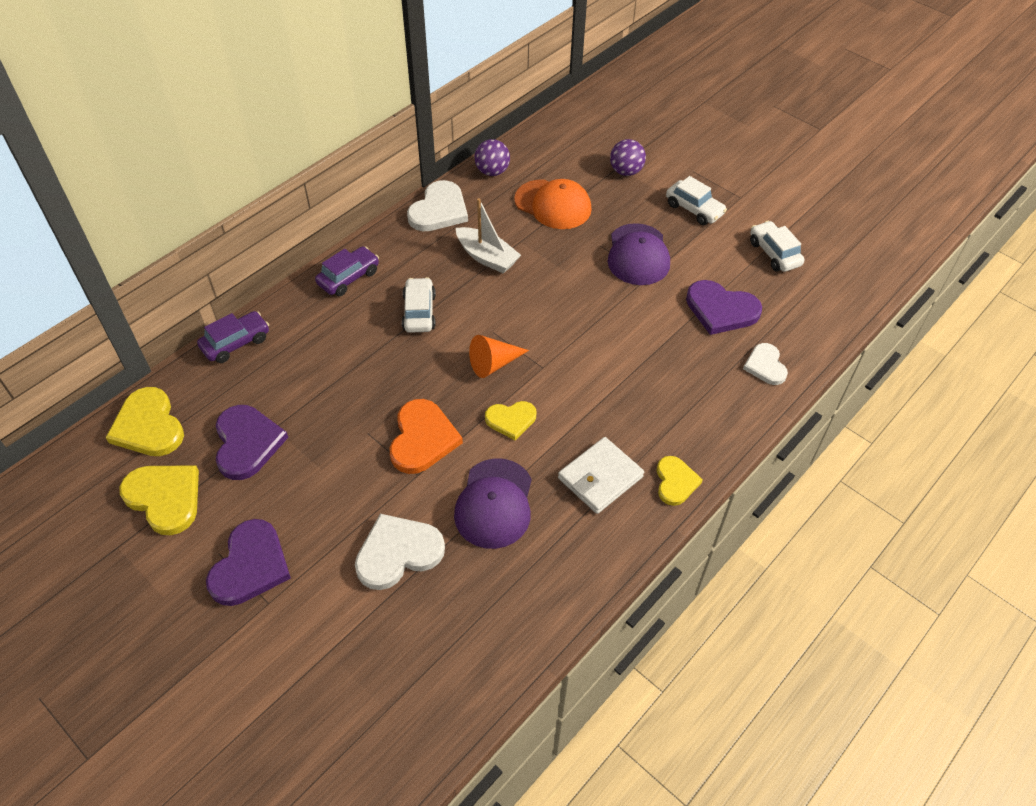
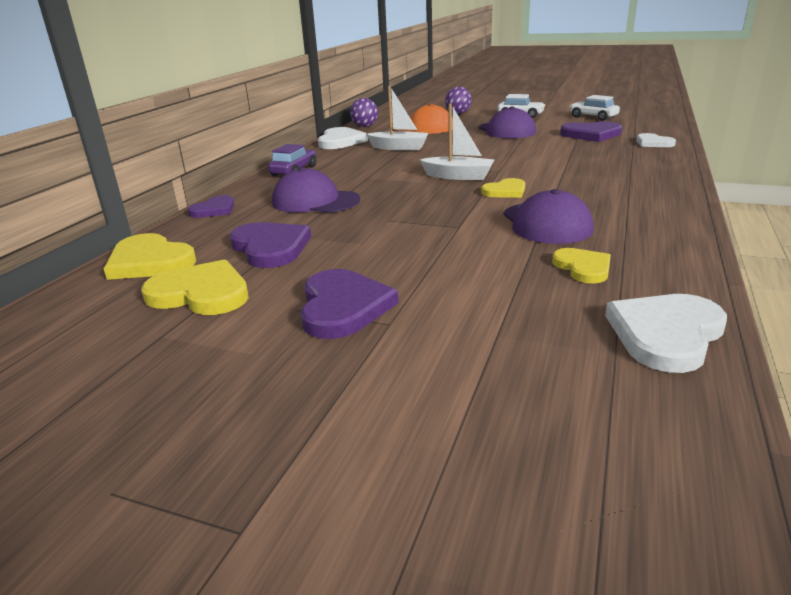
camera: 20 degrees left, 25 degrees down
purple car [197,311,269,363] -> purple heart [188,195,234,218]
white heart [355,514,445,590] -> white heart moved to [605,294,727,373]
orange heart [390,399,463,474] -> none
white car [402,277,436,333] -> none
orange cone [469,335,529,378] -> white boat [419,104,495,180]
white wallet [558,437,644,514] -> none
yellow heart [656,456,703,506] -> yellow heart moved to [552,248,611,283]
none -> purple cap [272,167,360,213]

